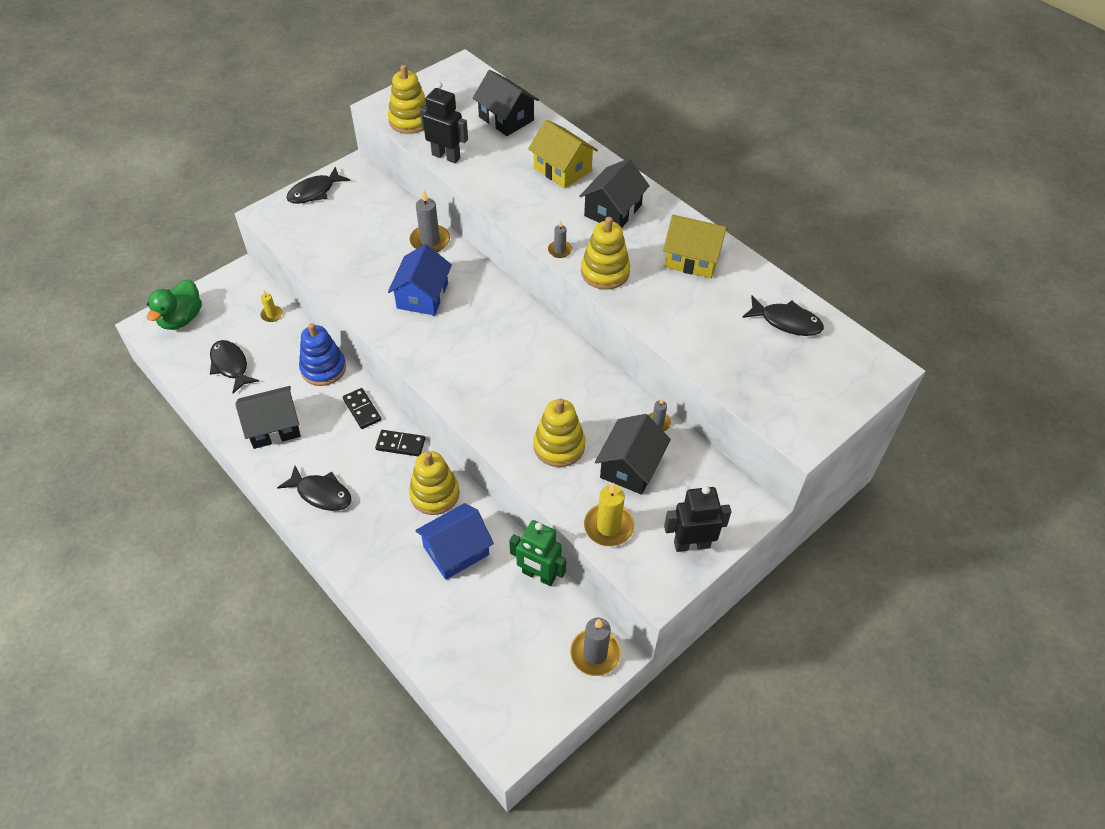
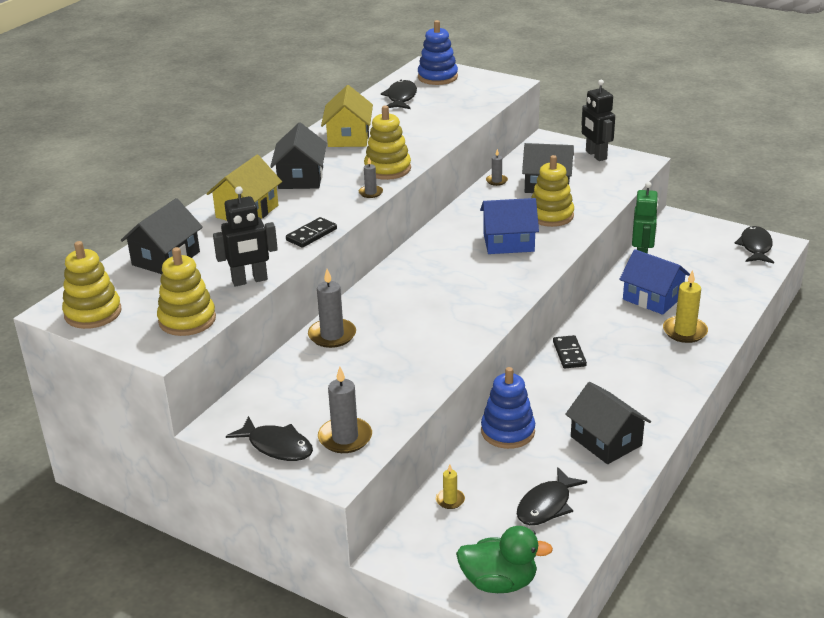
camera: 105 degrees left, 20 degrees down
black fish [277,466,352,511] -> black fish moved to [734,226,774,263]
black domino [343,388,381,429] -> black domino moved to [286,217,337,248]
blue house [388,244,452,315] -> blue house moved to [480,198,539,254]
yellow stacking toy [409,451,460,515] -> yellow stacking toy moved to [62,241,122,329]
black robot [420,82,468,163] -> black robot turned 120 degrees counterclockwise [213,186,278,287]
grey candle [570,618,621,676] -> grey candle moved to [318,367,372,453]
black house [579,158,650,228] -> black house turned 75 degrees clockwise [270,122,327,189]
yellow candle [584,483,634,546] -> yellow candle moved to [663,270,708,343]
none -> blue stacking toy [418,20,458,85]

